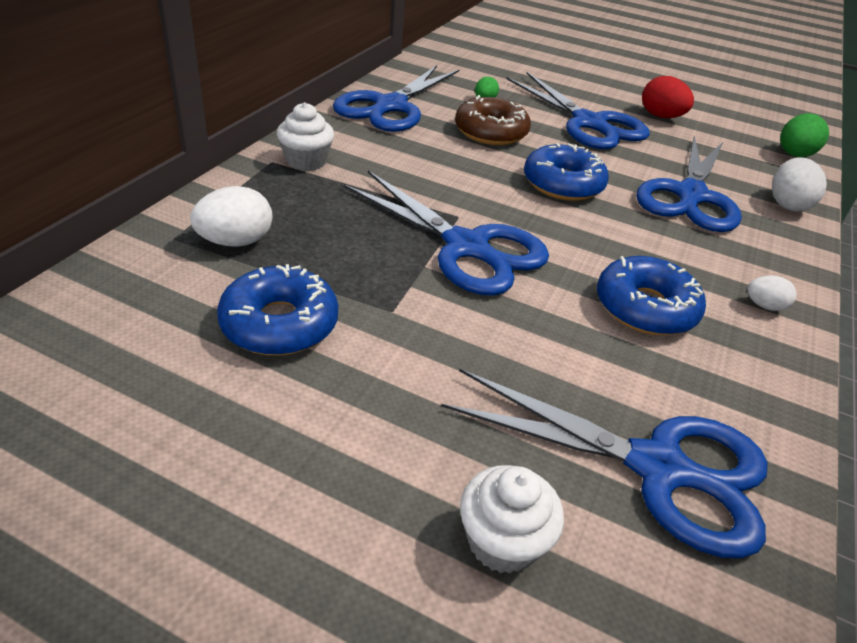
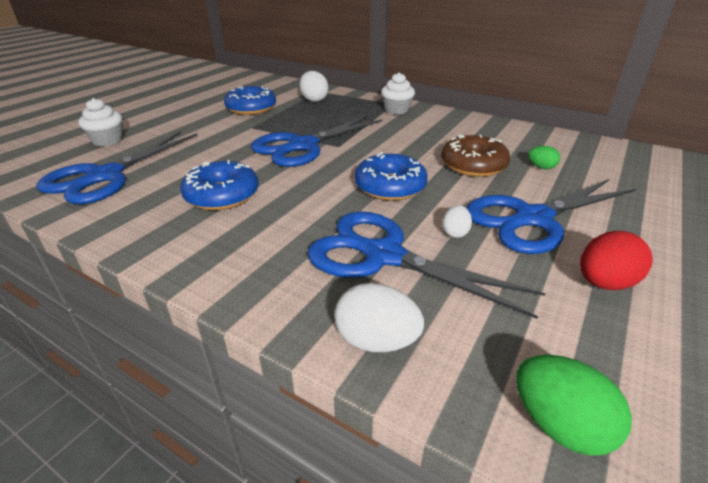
camera: 100 degrees right, 5 degrees down
blue scissors [333,65,459,132] -> none
white egg [747,275,797,311] -> white egg moved to [442,205,472,238]

